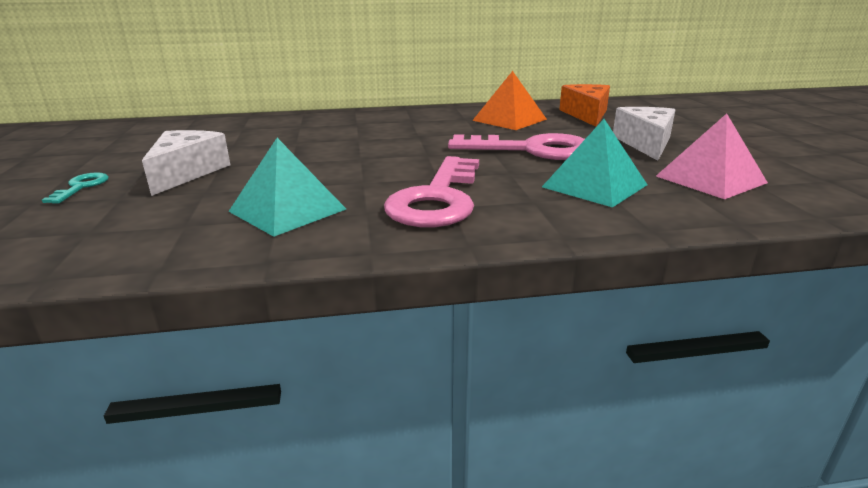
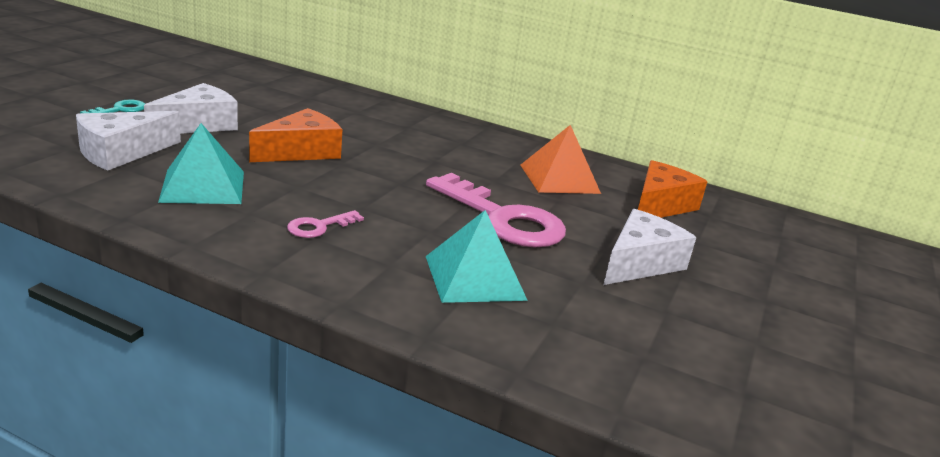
camera: 30 degrees right, 0 degrees up
pink key [384,156,479,227] -> pink key [287,210,364,238], size x0.45
pink pyramid [656,113,768,199] -> none
none -> white cheese [76,111,181,171]
none -> orange cheese [249,108,342,162]

